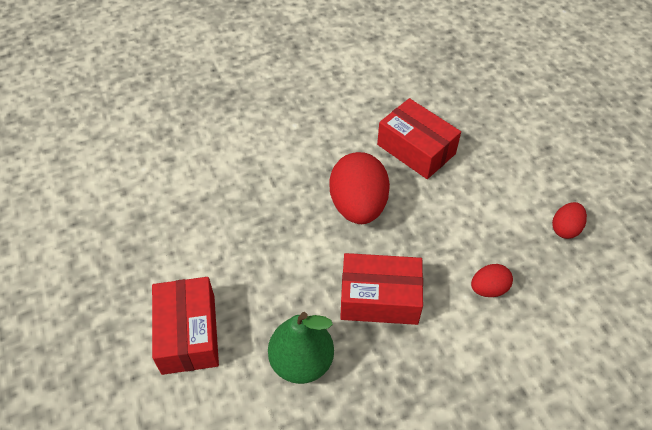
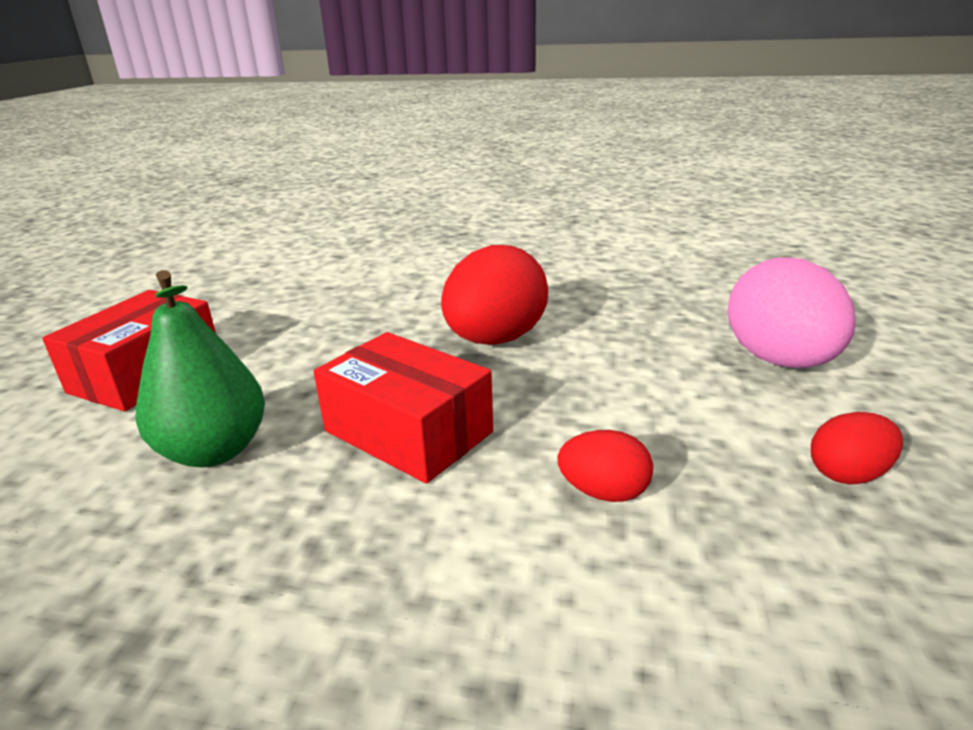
camera: 35 degrees right, 25 degrees down
red box [377,98,461,179] -> none
none -> pink egg [727,257,856,368]

